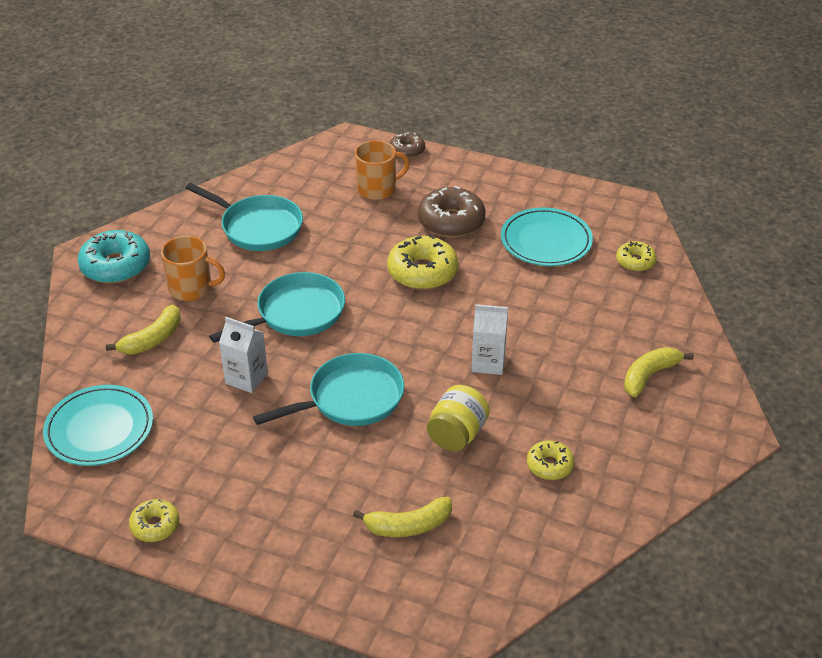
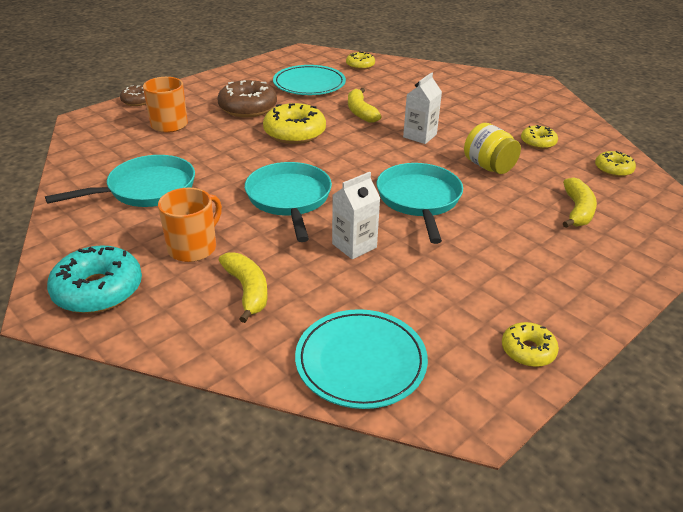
camera: 65 degrees left, 5 degrees down
yellow banana [624,347,694,397] -> yellow banana moved to [348,88,382,123]
none -> yellow donut [595,151,636,177]

